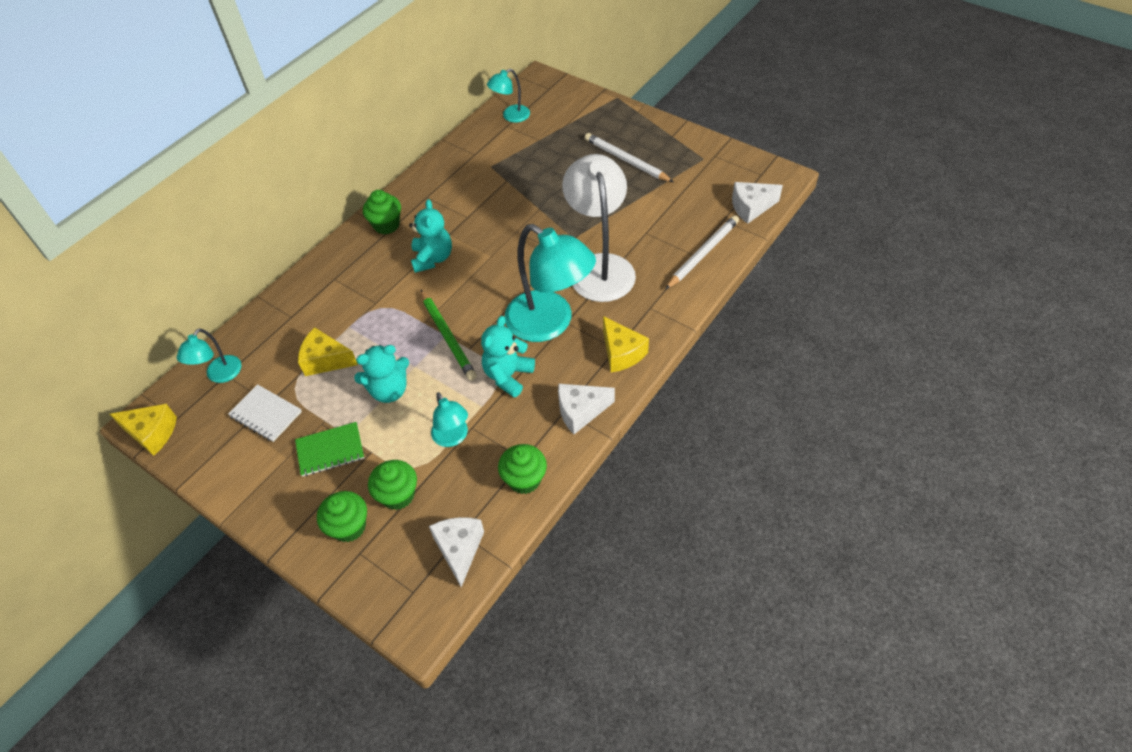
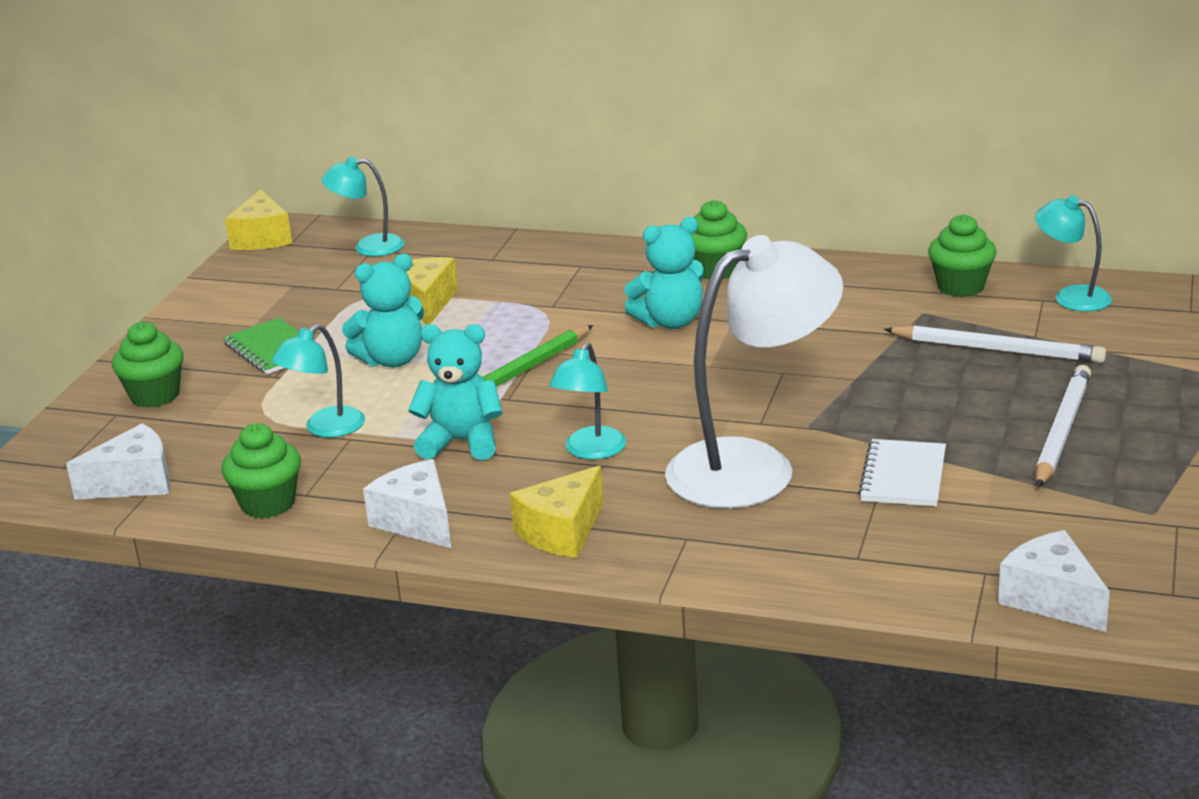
camera: 70 degrees right, 25 degrees down
white notebook [228,384,302,442] -> white notebook moved to [858,439,946,506]
turquoise teddy bear [354,345,409,403] -> turquoise teddy bear turned 75 degrees counterclockwise [342,254,425,367]
green cupcake [368,460,417,510] -> green cupcake moved to [928,214,997,297]
turquoise lamp [505,224,596,342] -> turquoise lamp [549,343,626,460], size x0.50
white pencil [665,215,739,290] -> white pencil moved to [884,325,1106,363]

